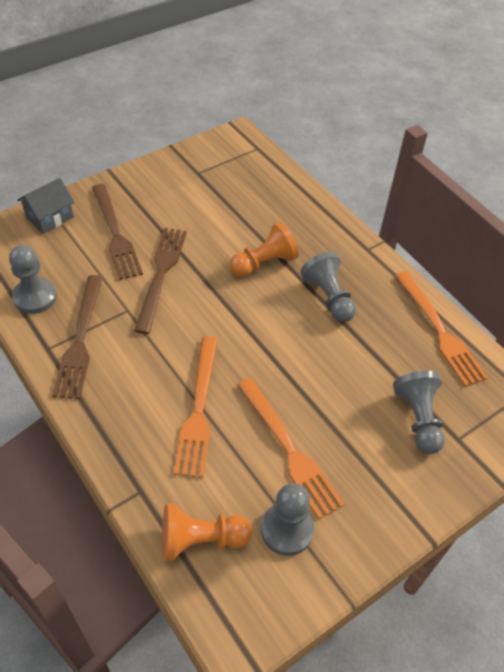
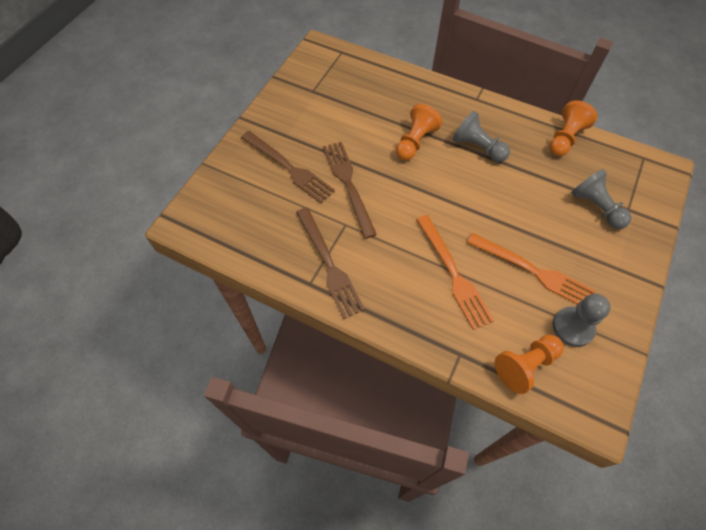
camera: 25 degrees left, 10 degrees up
grey pawn [9,245,57,314] -> none
grey house [17,178,75,234] -> none
orange fork [395,271,488,387] -> orange pawn [549,100,598,156]

